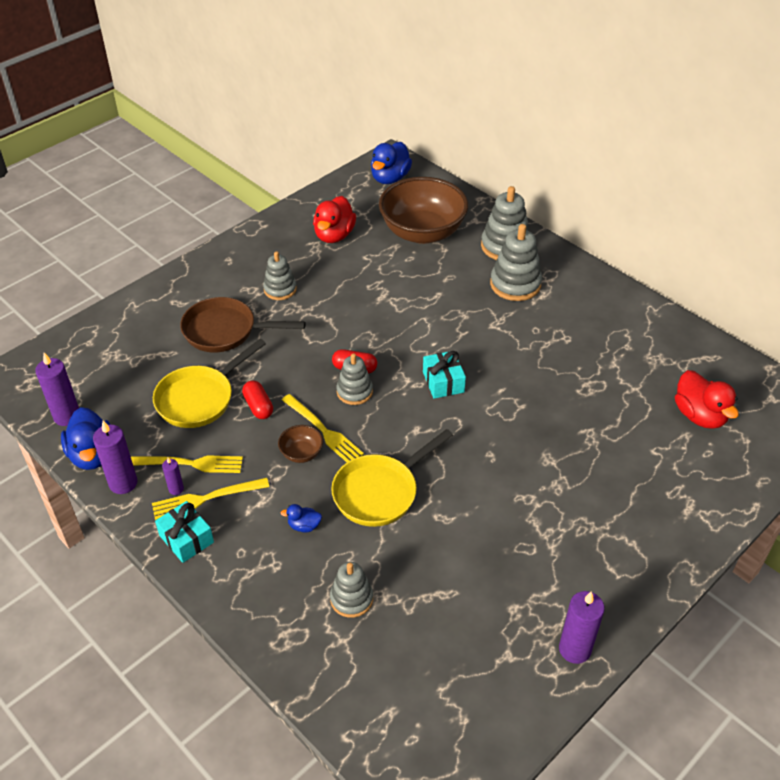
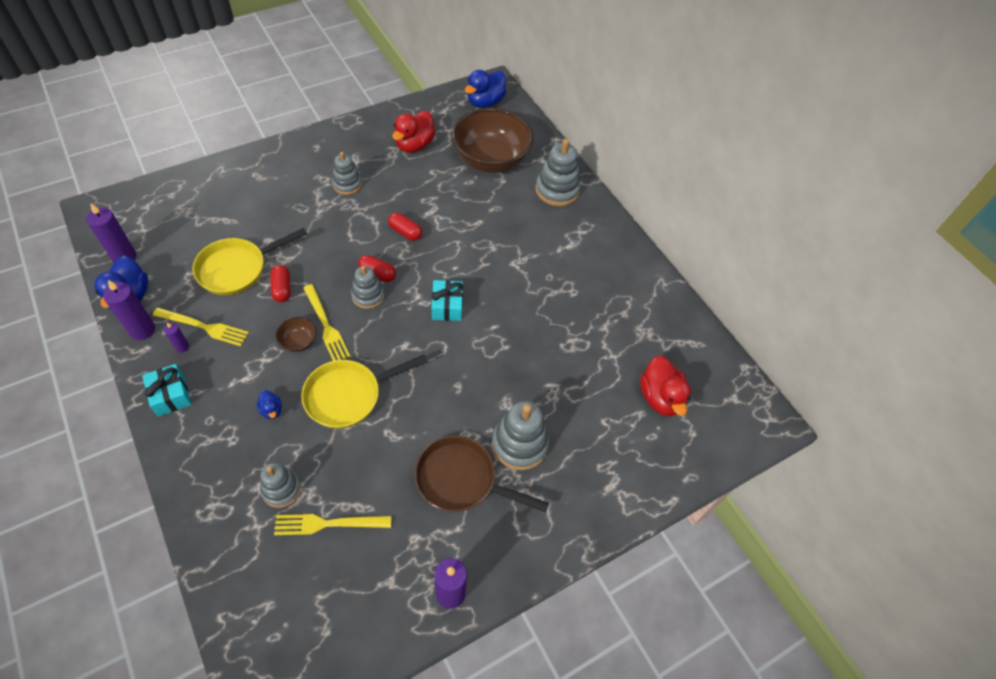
camera: 10 degrees right, 10 degrees up
yellow fork [152,478,269,520] -> yellow fork moved to [274,514,391,535]
brown pan [180,297,306,353] -> brown pan moved to [415,435,549,513]
blue duck [281,504,322,532] -> blue duck turned 135 degrees counterclockwise [256,390,282,419]
grey stacking toy [490,224,542,301] -> grey stacking toy moved to [492,401,549,470]
none -> red capsule [388,213,422,241]

